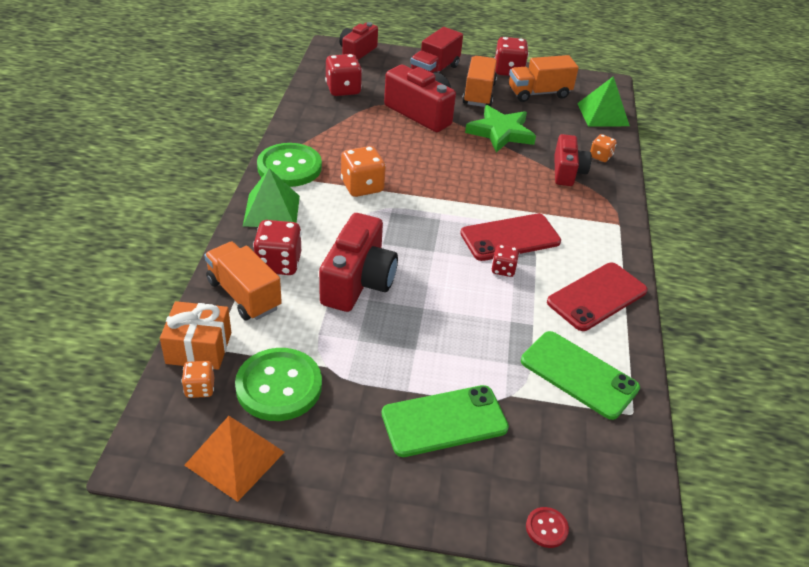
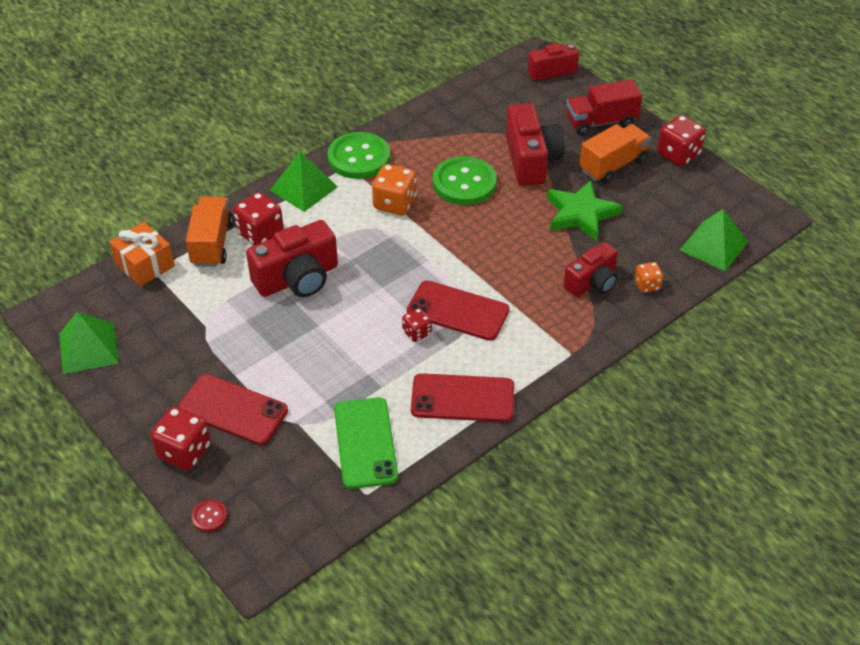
camera: 45 degrees right, 5 degrees up
orange dice [182,361,214,398] -> none
orange pyramid [184,416,284,502] -> green pyramid [59,312,119,374]
green button [235,348,322,421] -> green button moved to [433,156,497,205]
red dice [325,54,362,96] -> red dice moved to [150,406,211,470]
green phone [382,385,509,457] -> red phone [178,374,288,445]
orange truck [509,55,579,102] -> none

